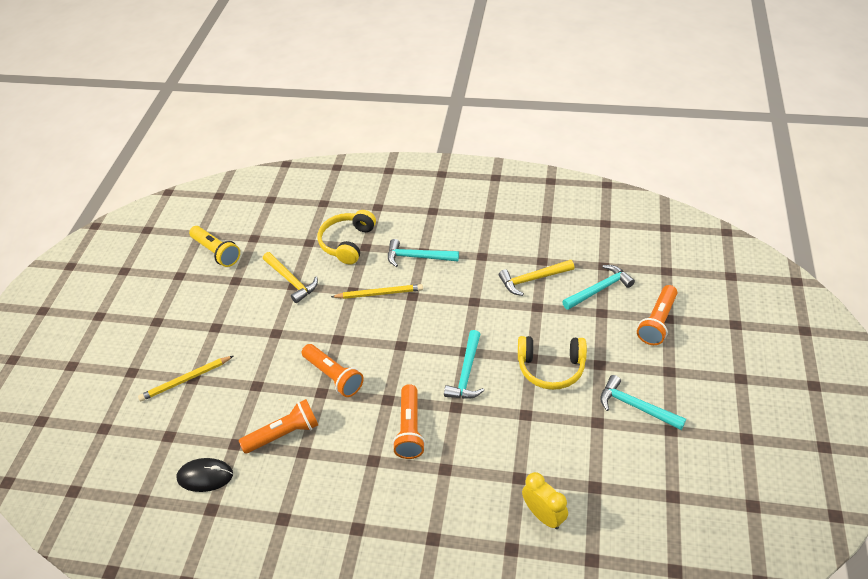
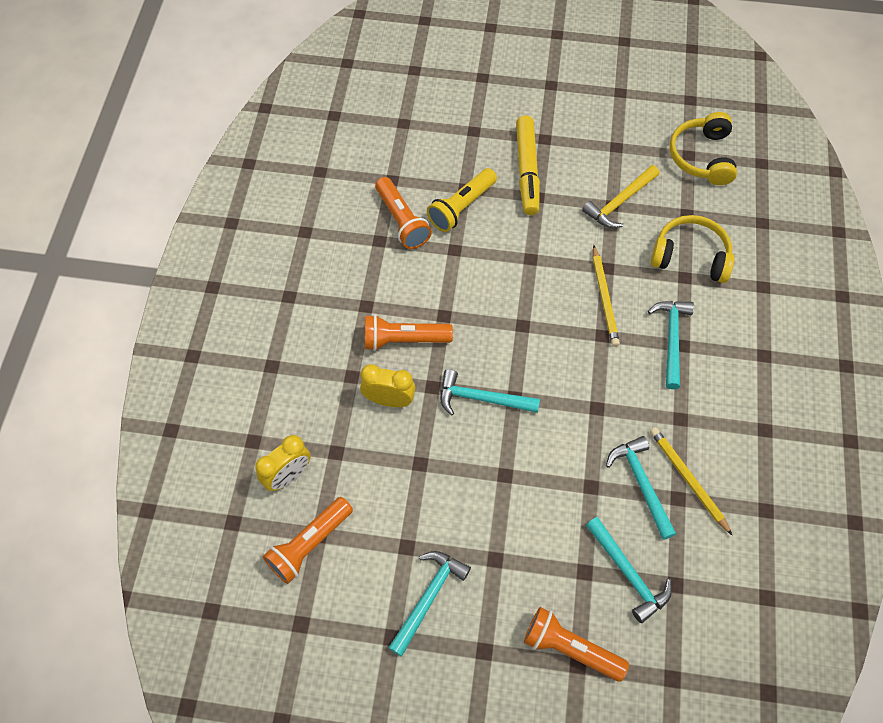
camera: 85 degrees right, 15 degrees up
yellow pencil [138,356,233,401] -> yellow pencil moved to [650,427,732,535]
black mouse [177,458,233,492] -> none
yellow flashlight [189,226,240,267] -> yellow flashlight moved to [427,168,497,232]
orange flashlight [302,344,364,397] -> orange flashlight moved to [263,497,353,584]
yellow hammer [499,260,575,296] -> turquoise hammer [606,436,676,540]
yellow headphones [518,336,587,390] -> yellow headphones moved to [669,112,737,185]
none -> yellow clock [360,364,416,407]
none -> yellow marker [516,115,540,215]

